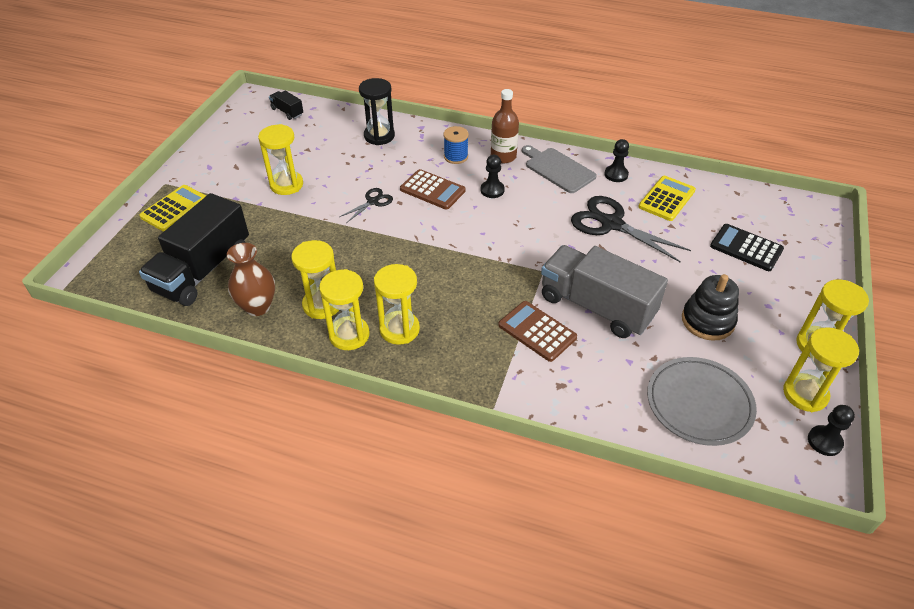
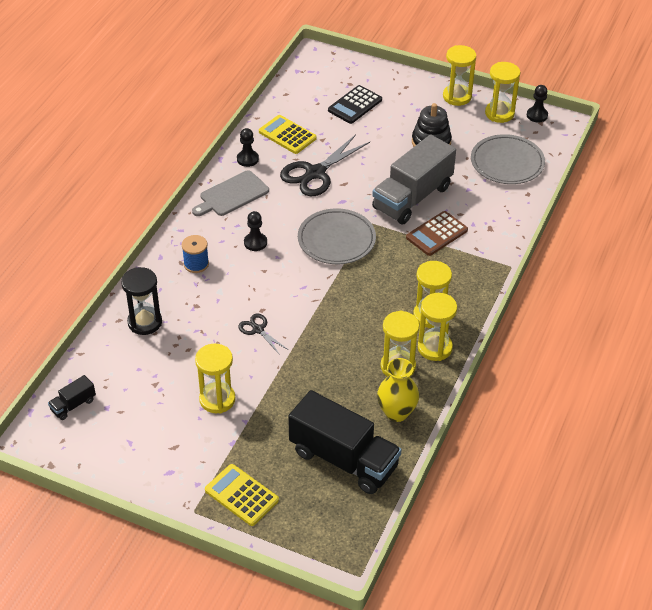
camera: 85 degrees left, 0 degrees up
brown vase [227,243,275,316] -> yellow vase [377,358,419,422]
brown calculator [400,169,466,210] -> none
brown bottle [491,89,519,163] -> none
none -> grey plate [298,208,376,264]

